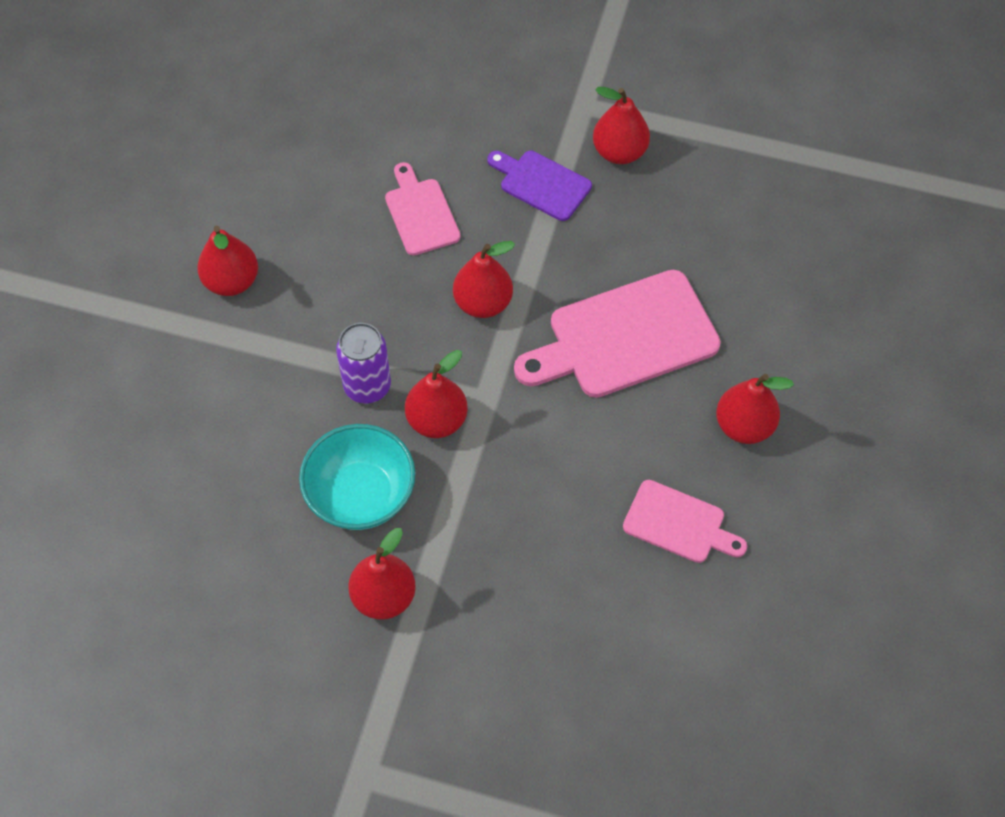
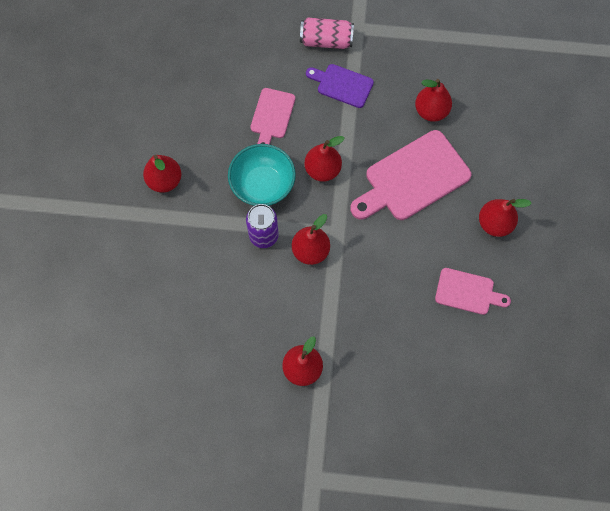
camera: 10 degrees left, 10 degrees up
turquoise bowl [299,424,416,530] -> turquoise bowl moved to [228,144,296,206]
pink cutting board [385,162,460,256] -> pink cutting board turned 135 degrees counterclockwise [250,88,295,145]
red pear [593,87,650,164] -> red pear moved to [415,79,452,122]
none -> pink can [300,17,354,49]

